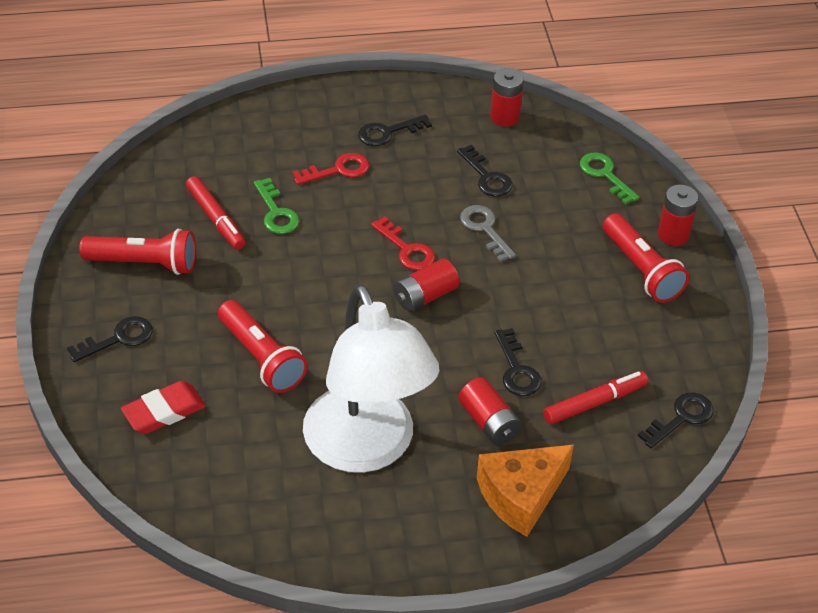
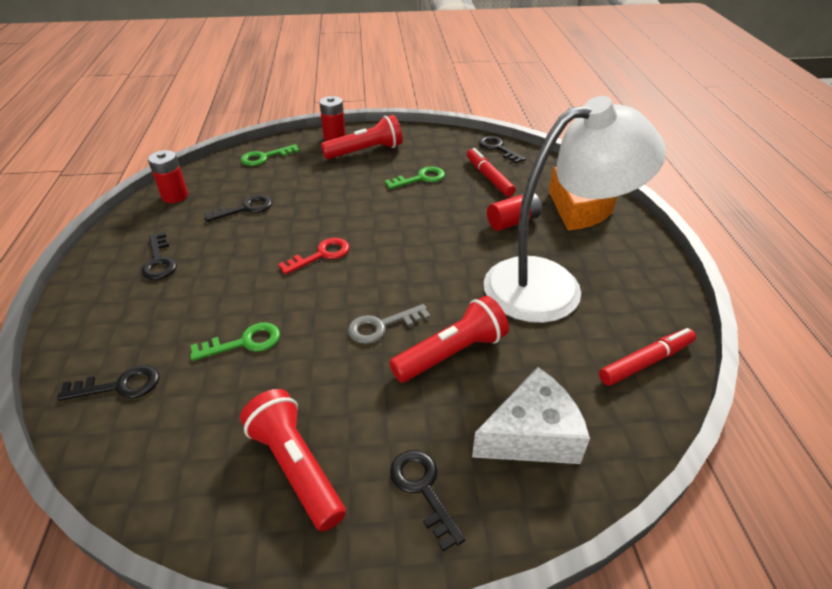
camera: 85 degrees left, 5 degrees down
red flashlight [79,229,196,275] -> red flashlight turned 45 degrees counterclockwise [240,389,346,531]
red eraser [121,381,206,434] -> white cheese [472,367,590,464]
red marker [186,176,246,250] -> red marker moved to [599,328,696,386]
red key [293,153,369,185] -> none
red battery [394,259,459,311] -> none
grey key [460,205,516,262] -> grey key moved to [348,304,430,344]
black key [495,328,541,396] -> black key moved to [57,365,159,401]
none -> green key [385,166,445,189]

